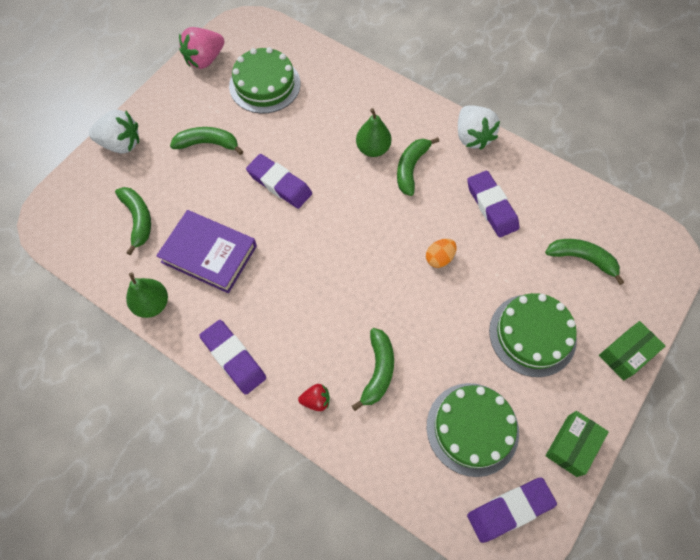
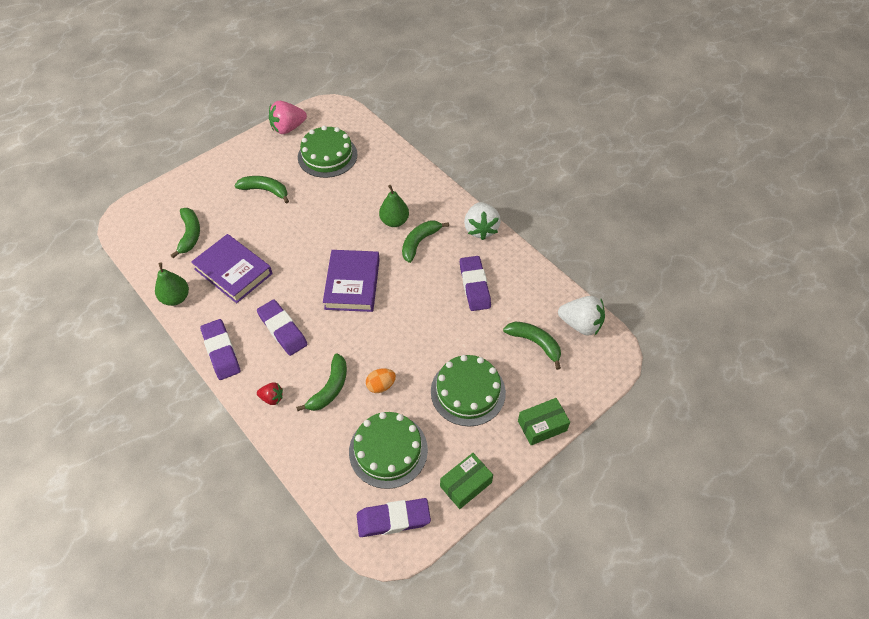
camera: 15 degrees right, 10 degrees down
white strawberry [89,110,139,154] -> white strawberry moved to [558,296,605,336]
purple eraser [246,154,312,209] -> purple eraser moved to [257,300,308,356]
orange egg [426,239,457,268] -> orange egg moved to [366,368,396,393]
none -> purple book [323,250,380,312]

